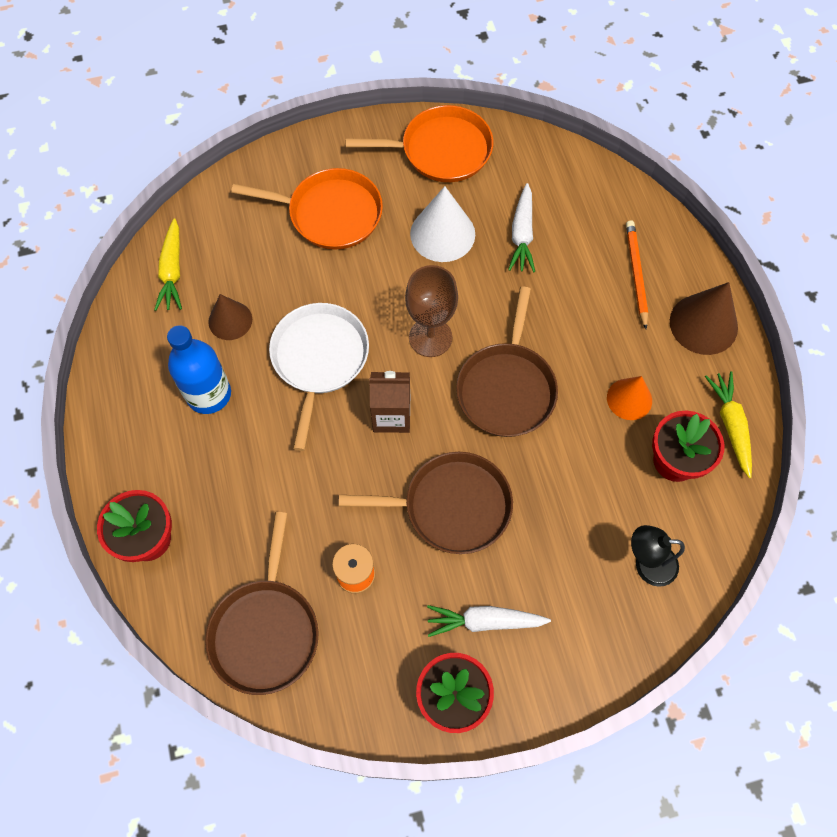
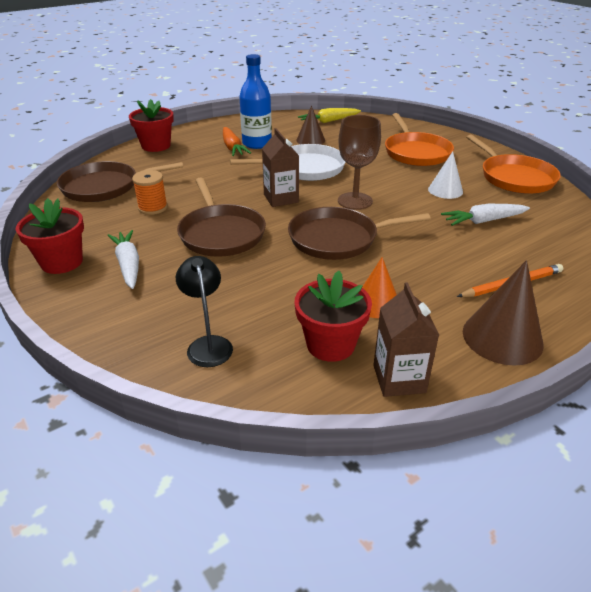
camera: 70 degrees right, 30 degrees down
white cone [410,186,475,262] -> white cone [428,152,463,199], size x0.65
yellow carrot [705,371,752,478] -> brown carton [373,282,439,397]
none -> orange carrot [223,127,251,156]

